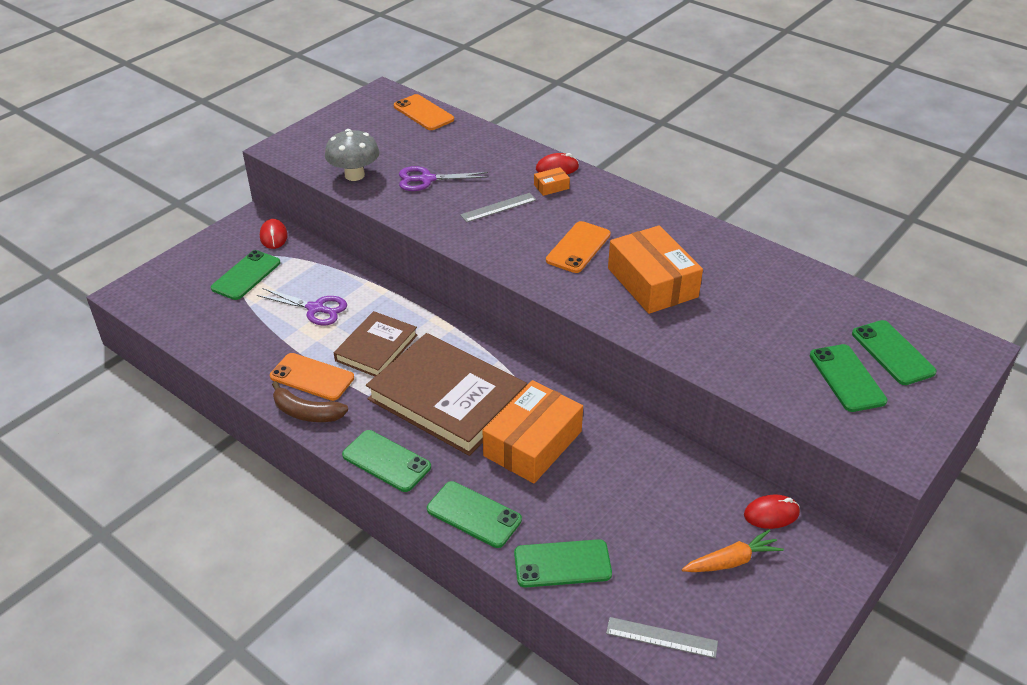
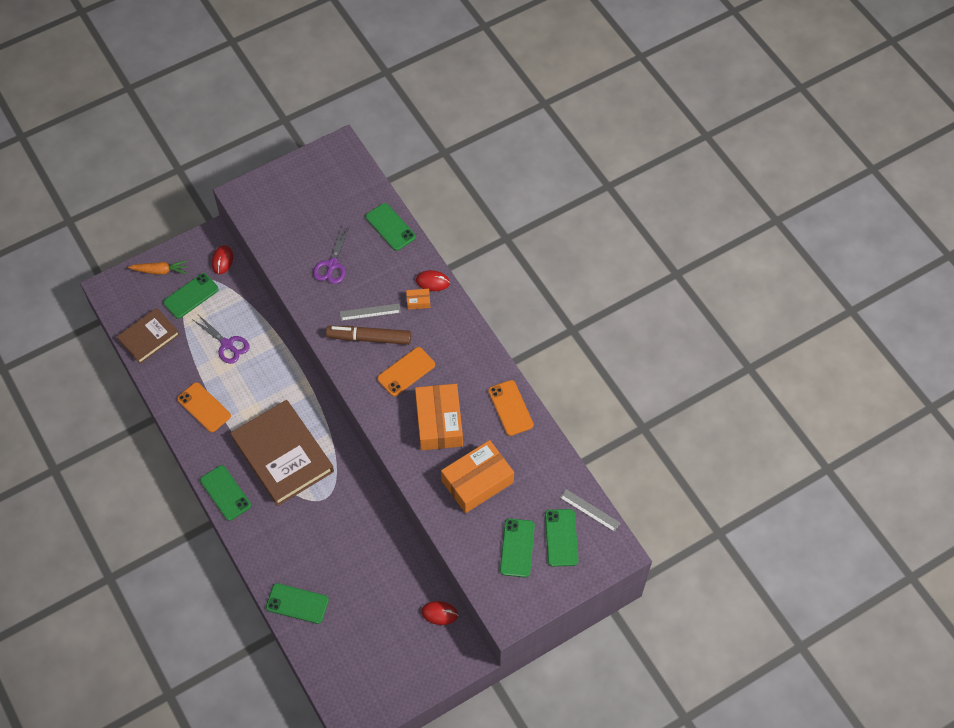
camera: 20 degrees right, 20 degrees up
brown banana [272,381,348,422] -> none
grey mushroom [325,129,379,181] -> none
brown book [334,311,417,376] -> brown book moved to [117,308,180,364]
orange phone [394,94,454,130] -> orange phone moved to [488,380,534,436]
purple scissors [399,166,489,191] -> purple scissors turned 90 degrees counterclockwise [313,226,350,284]
green phone [427,481,522,548] -> green phone moved to [366,203,416,251]
orange box [482,380,583,483] -> orange box moved to [441,440,514,513]
grey ruler [606,617,718,658] -> grey ruler moved to [560,489,620,532]
orange carrot [682,529,784,572] -> orange carrot moved to [128,260,188,275]
none -> brown marker [326,326,411,345]

